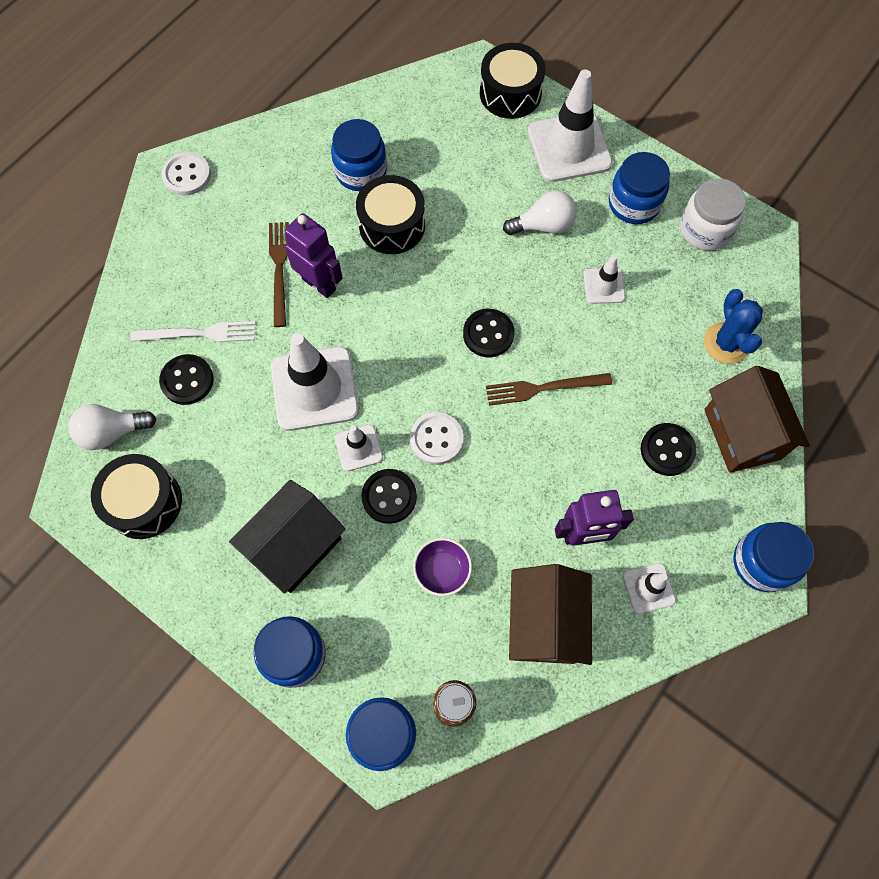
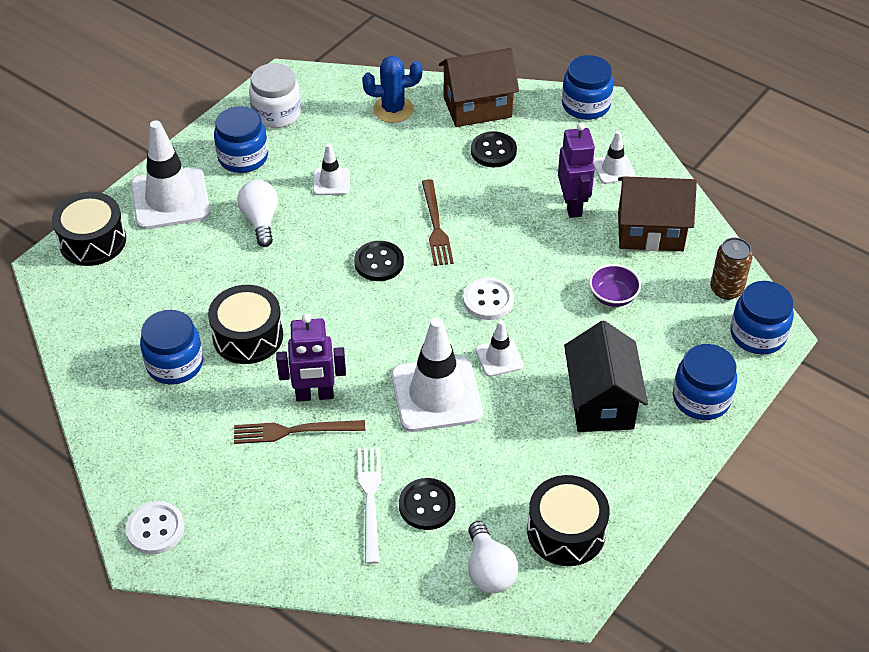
camera: 90 degrees left, 20 degrees down
black house [229,480,346,594] -> black house turned 45 degrees clockwise [564,321,648,432]
purple robot [284,213,343,298] -> purple robot turned 135 degrees counterclockwise [276,314,346,402]
black button [361,469,417,524] -> none

